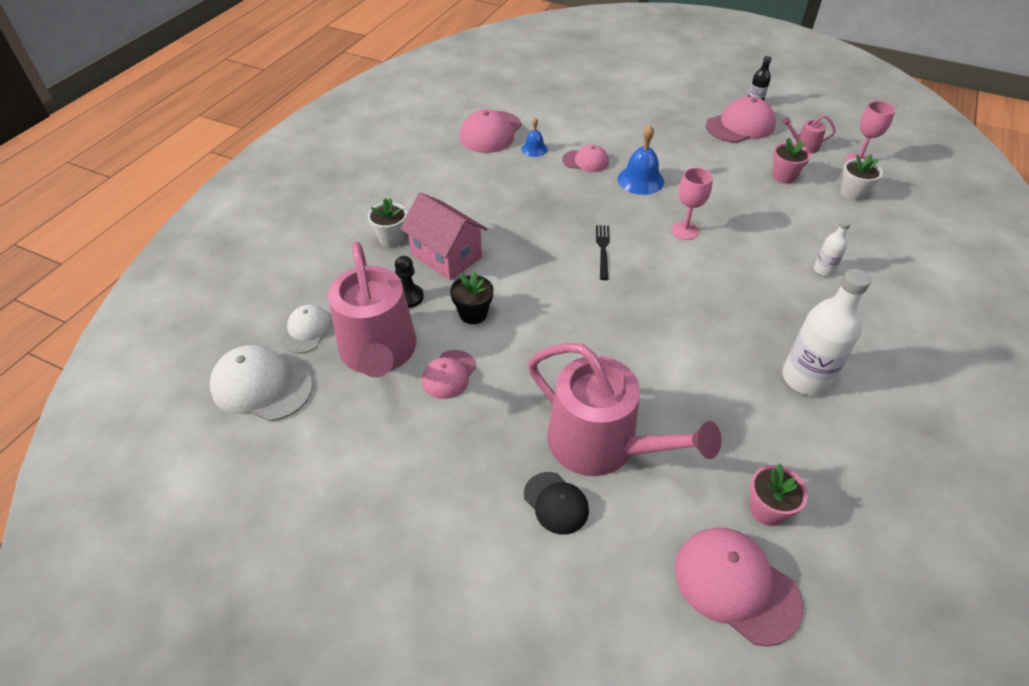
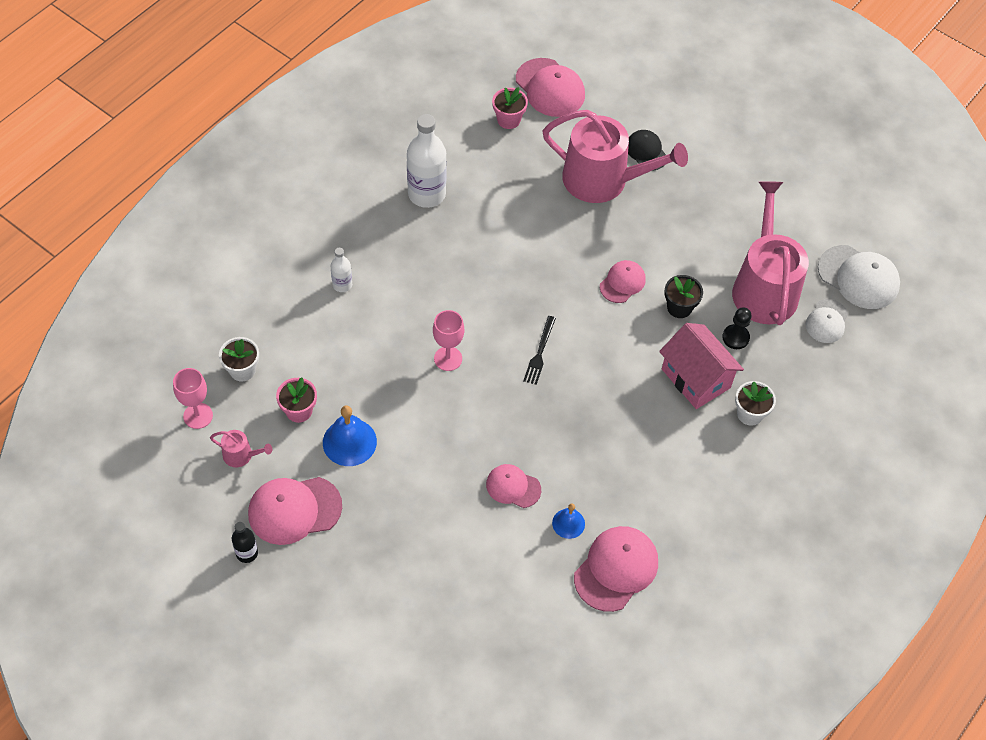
camera: 170 degrees left, 10 degrees up
pink cap [422,350,476,399] -> pink cap moved to [600,260,646,303]
pink watering can [528,343,722,476] -> pink watering can turned 150 degrees clockwise [543,110,688,203]
blue bell [617,125,664,195] -> blue bell moved to [323,405,377,466]

